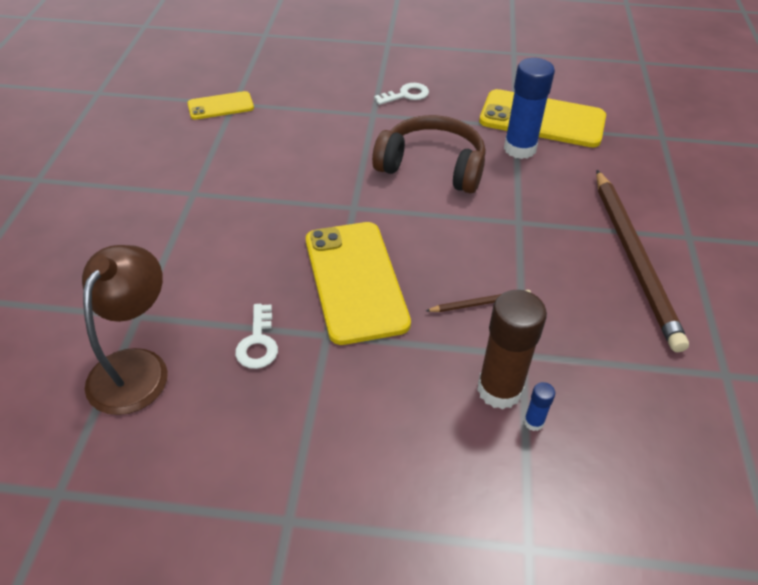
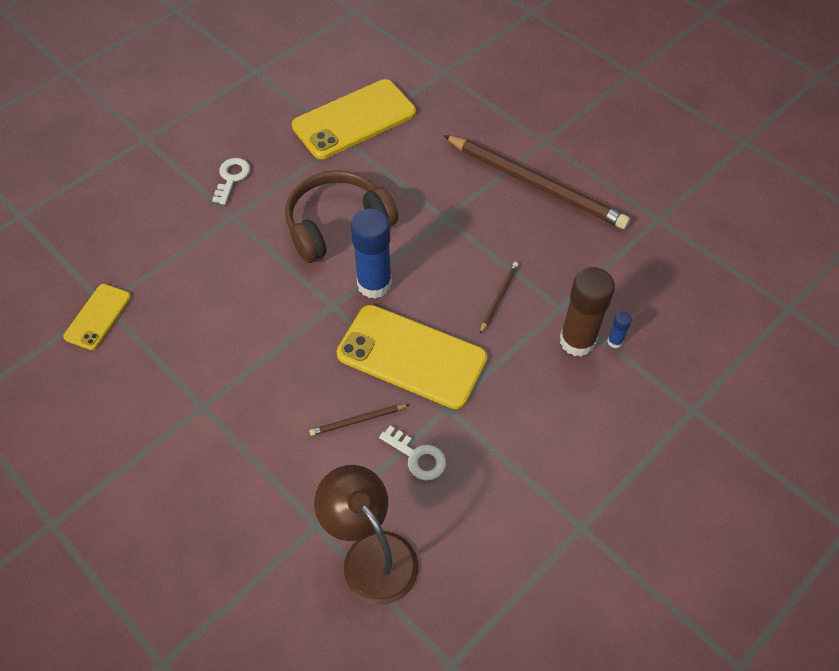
camera: 50 degrees left, 10 degrees up
blue glue stick [504,58,555,159] -> blue glue stick moved to [351,209,392,299]
none -> brown pencil [309,404,410,436]

